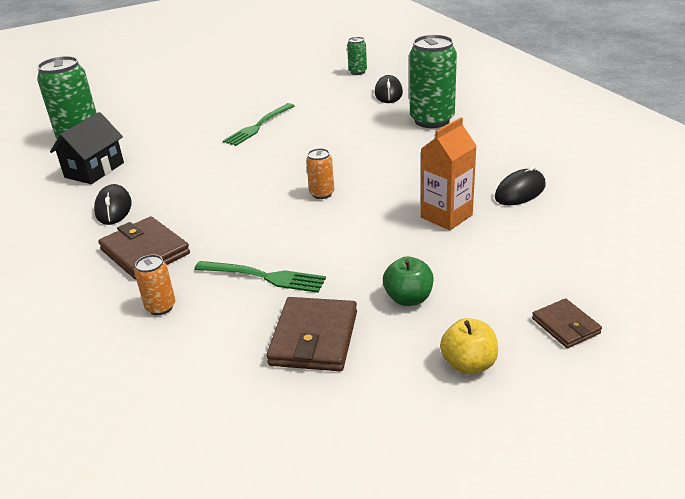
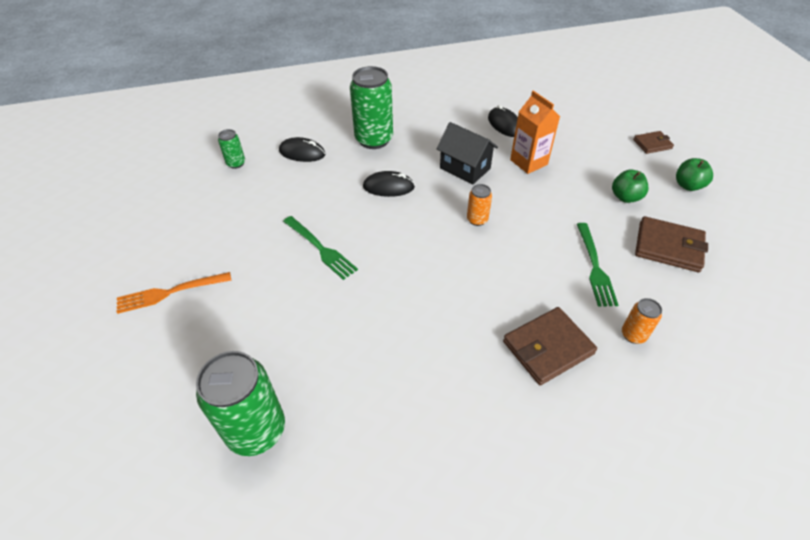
camera: 80 degrees left, 15 degrees up
black house [50,112,124,184] -> black house moved to [436,122,498,184]
black mouse [94,184,132,225] -> black mouse moved to [363,171,415,197]
green fork [194,261,326,293] -> green fork turned 150 degrees clockwise [577,223,618,307]
yellow apple [440,318,498,374] -> green apple [676,158,713,191]
none -> orange fork [117,272,231,314]

